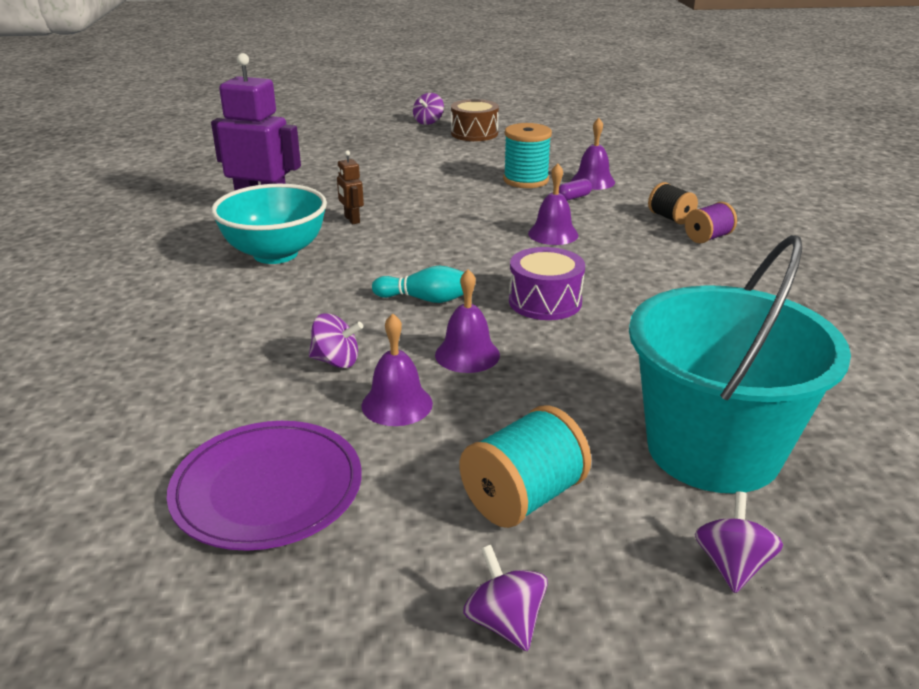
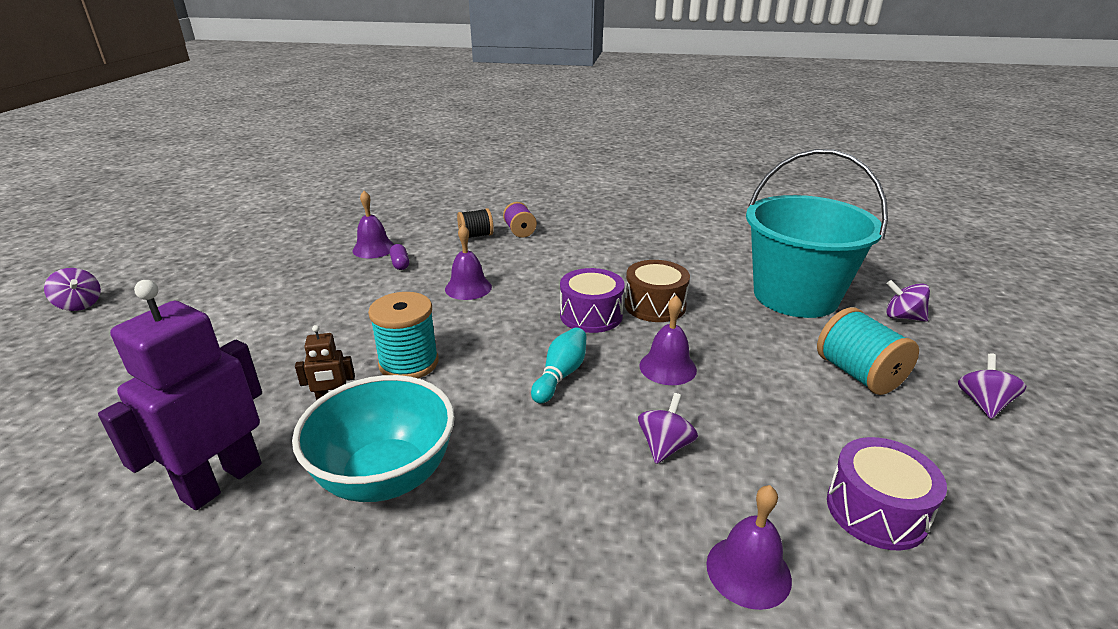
camera: 75 degrees left, 0 degrees up
purple plate [167,421,362,551] -> purple drum [827,437,947,551]
purple bell [361,314,433,426] -> purple bell moved to [706,485,792,610]
brown drum [451,99,499,141] -> brown drum moved to [625,260,690,322]
purple spinning top [463,545,548,651] -> purple spinning top turned 120 degrees clockwise [958,354,1027,419]
turquoise spool [503,123,552,188] -> turquoise spool moved to [368,292,439,379]

